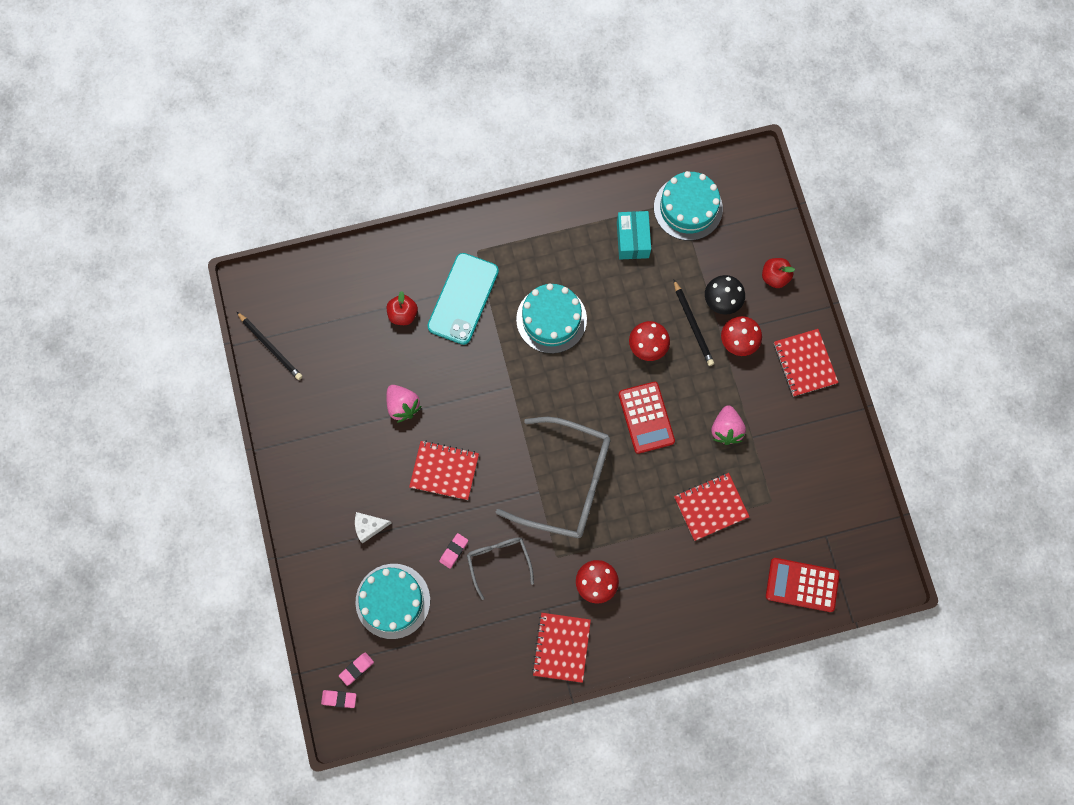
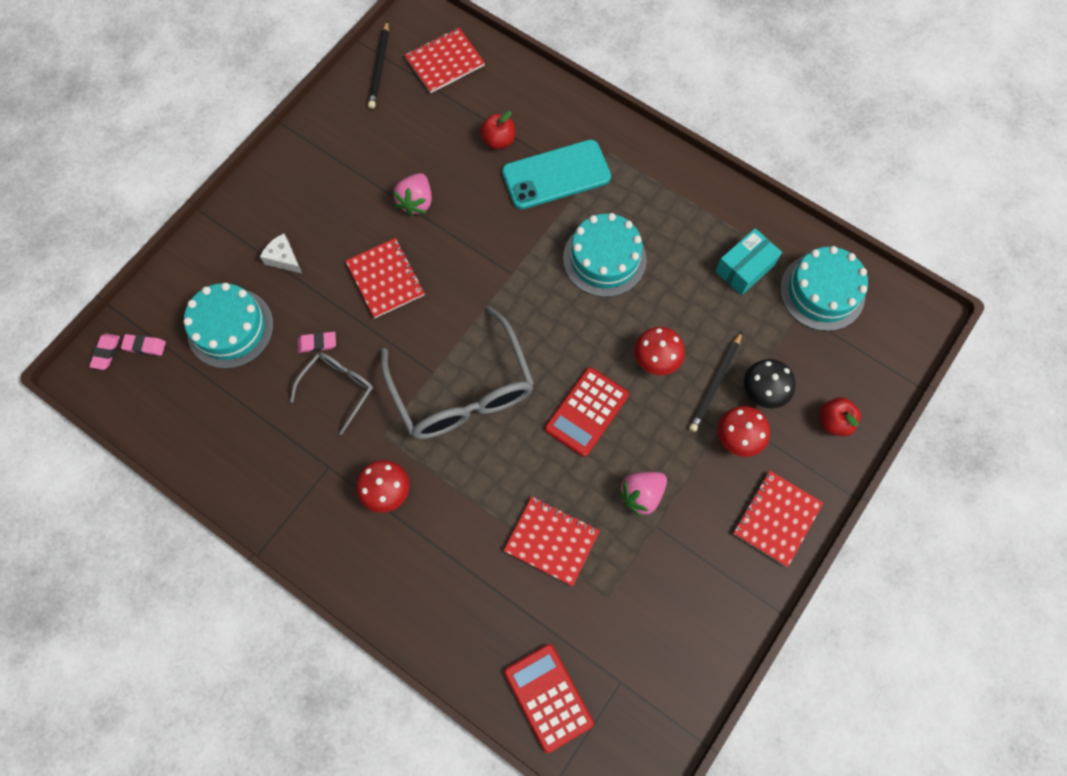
camera: 50 degrees right, 5 degrees down
pink eraser [321,690,356,708] -> pink eraser turned 45 degrees clockwise [89,333,120,370]
red notebook [532,613,591,683] -> red notebook moved to [405,28,485,93]

